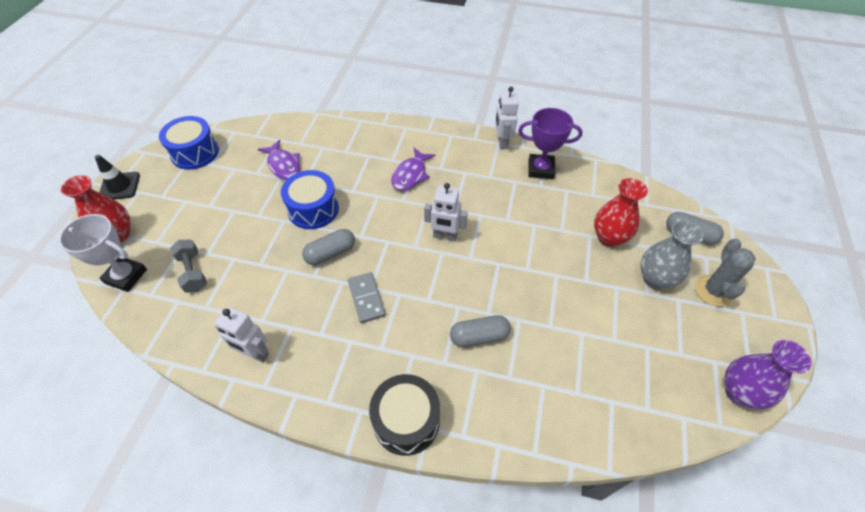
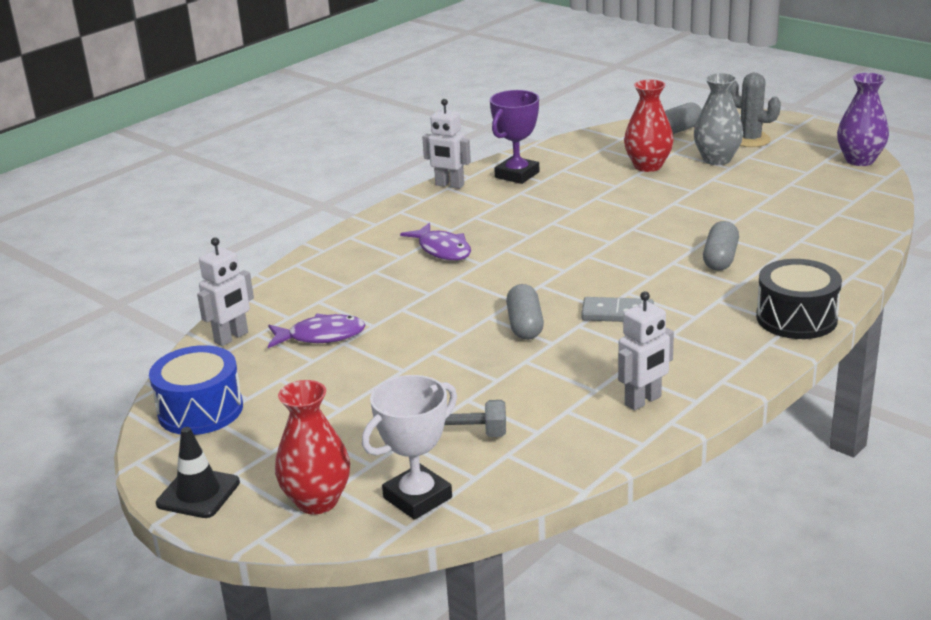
camera: 60 degrees left, 25 degrees down
blue drum [281,170,339,229] -> none
white robot [424,183,468,241] -> white robot moved to [197,237,254,346]

